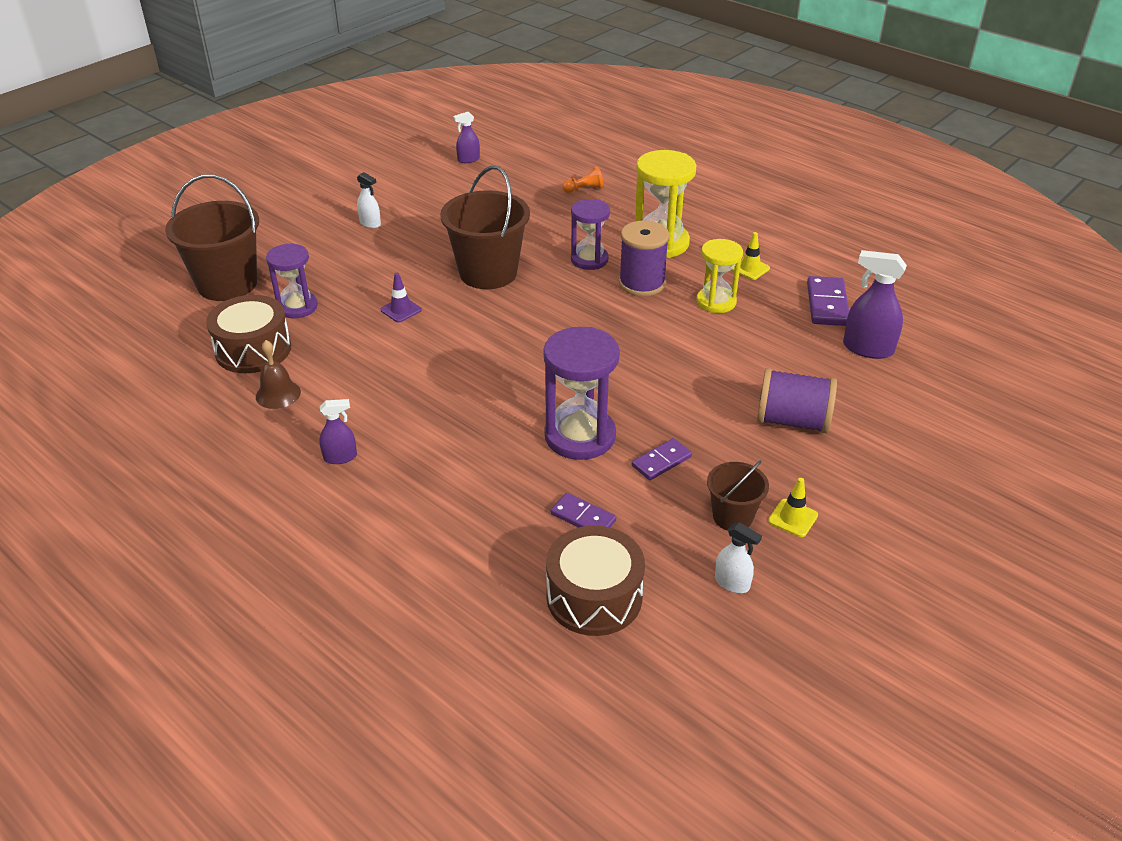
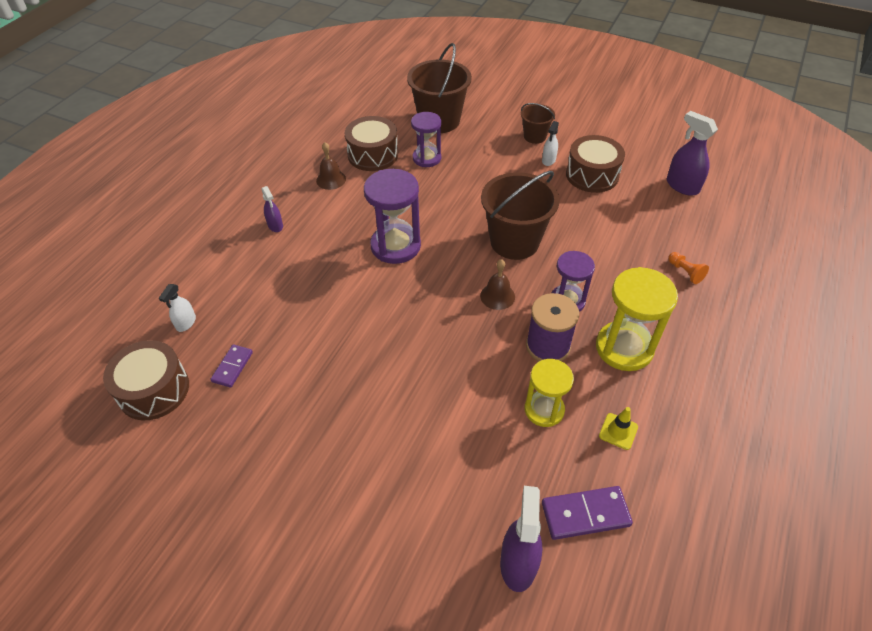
camera: 75 degrees right, 10 degrees up
purple traffic cone [380,273,422,322] -> none
purple spray bottle [453,112,480,163] -> purple spray bottle [667,111,718,196], size x1.71
purple hourglass [543,327,620,460] -> purple hourglass moved to [364,169,421,264]
purple domino [632,438,692,480] -> none
brown bucket [707,460,769,531] -> brown bucket moved to [521,103,555,144]
white spray bottle [715,522,762,593] -> white spray bottle moved to [159,284,196,332]
purple spool [757,368,837,433] -> none
yellow traffic cone [768,478,818,537] -> none
none -> brown bell [480,259,515,310]
none -> brown drum [566,135,625,193]

